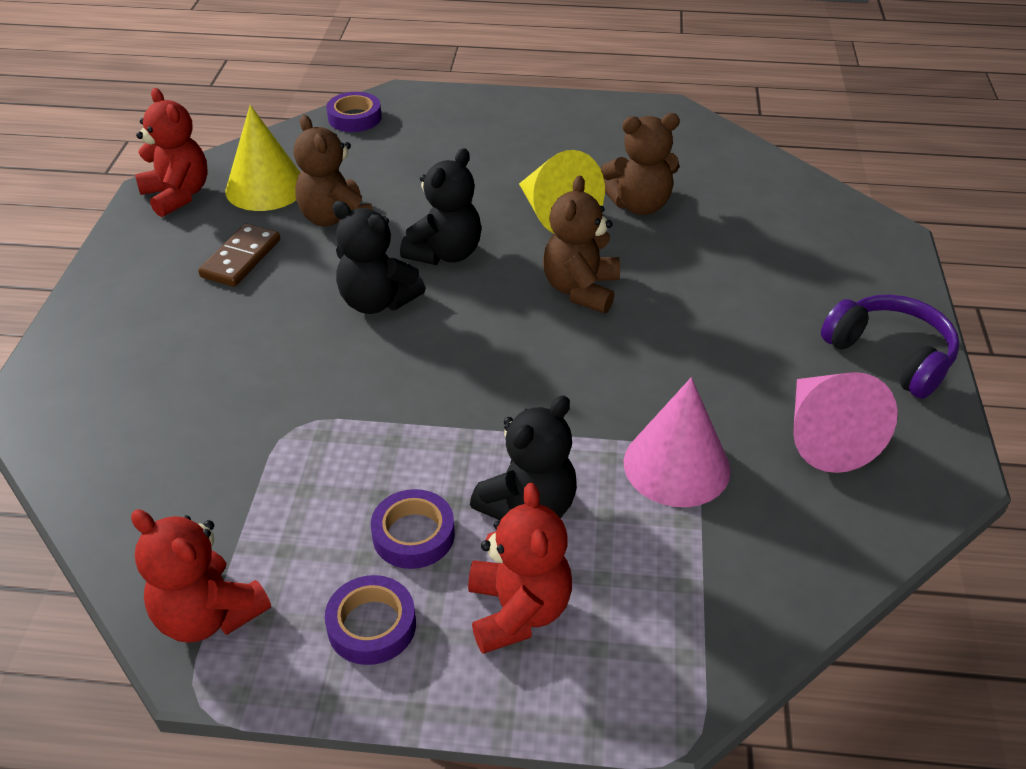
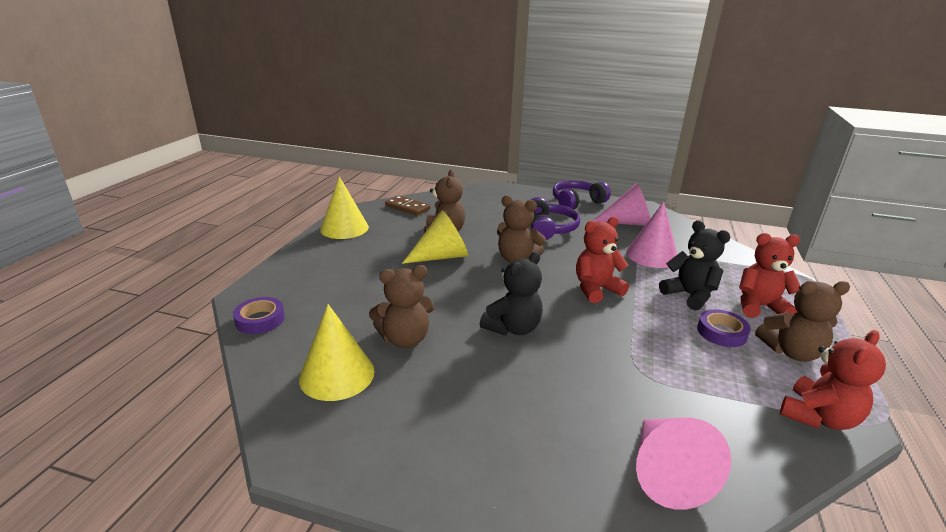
camera: 80 degrees left, 15 degrees down
red teddy bear [135,88,207,217] -> red teddy bear moved to [576,216,629,303]
brown domino [198,223,280,287] -> brown domino moved to [385,195,430,216]
purple tape [325,575,416,665] -> brown teddy bear [755,281,850,362]
black teddy bear [400,148,481,265] -> none
none -> yellow cone [320,176,369,239]
none -> purple headphones [531,197,580,240]
none -> pink cone [636,418,731,510]

